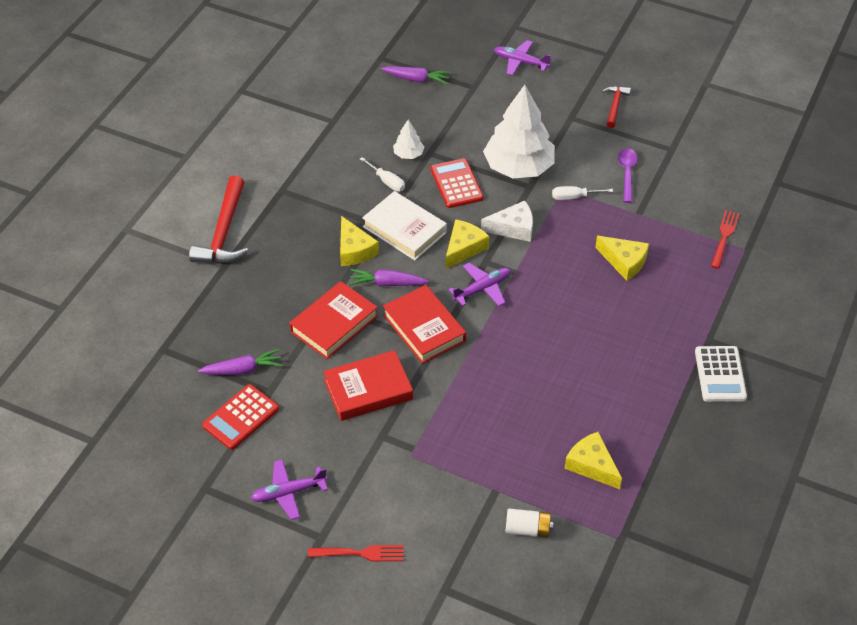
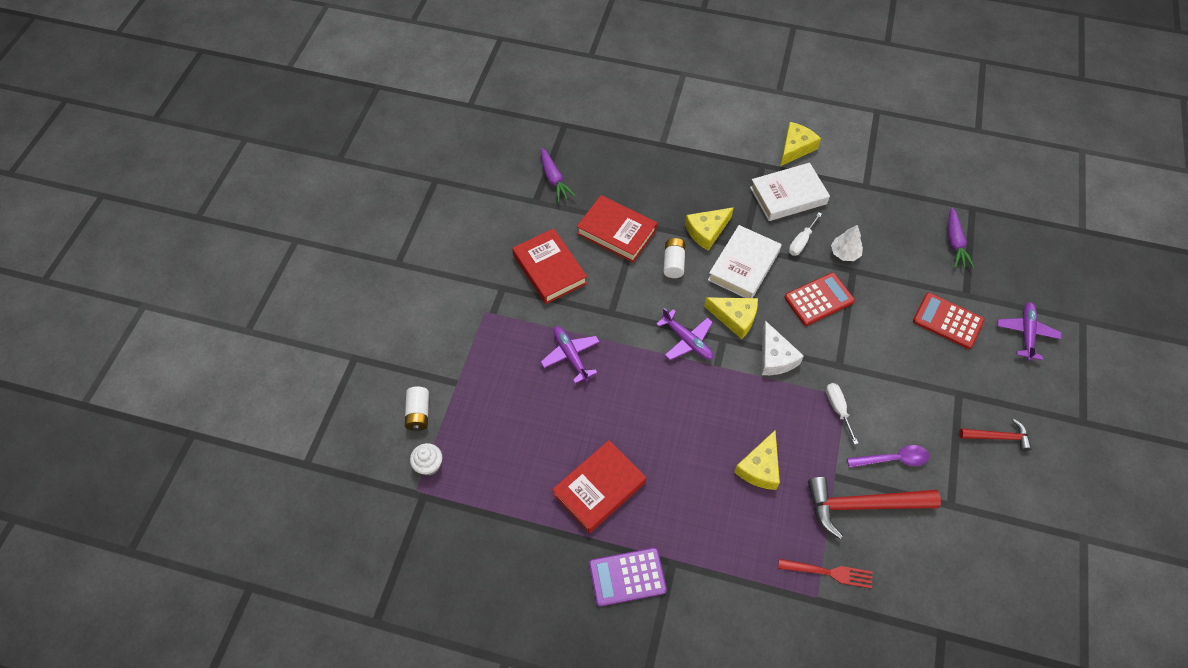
camera: 80 degrees right, 10 degrees up
red hammer [189,176,248,264] -> red hammer moved to [808,477,941,539]
red calculator [202,384,279,450] -> red calculator moved to [913,293,984,349]
purple plane [251,459,328,520] -> purple plane moved to [541,326,600,384]
red fork [308,545,404,561] -> none
purple carrot [349,269,429,287] -> white battery [664,238,686,278]
red book [383,285,466,364] -> red book moved to [552,440,646,533]
white tree [483,85,555,178] -> none
yellow cheese [565,432,622,489] -> yellow cheese moved to [780,122,821,166]
white calculator [695,346,747,402] -> purple calculator [589,548,667,607]
none -> white cupcake [410,443,442,476]
none -> white book [750,163,830,221]

